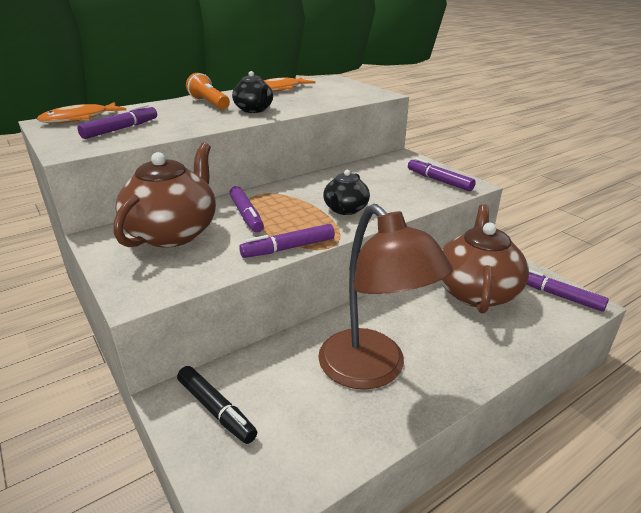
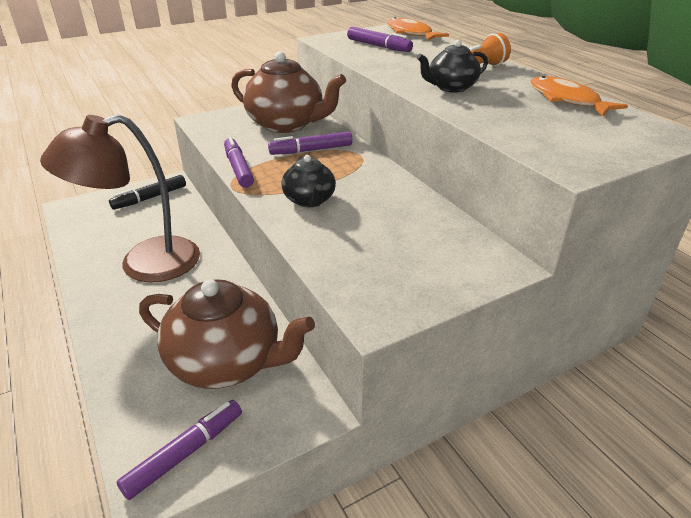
camera: 95 degrees right, 5 degrees up
black teapot [323,170,370,215] -> black teapot turned 135 degrees counterclockwise [281,155,336,207]
purple marker [408,158,476,191] -> none

